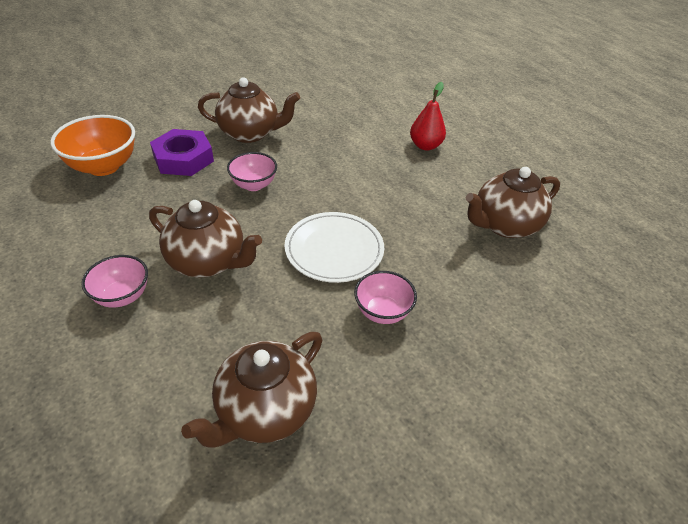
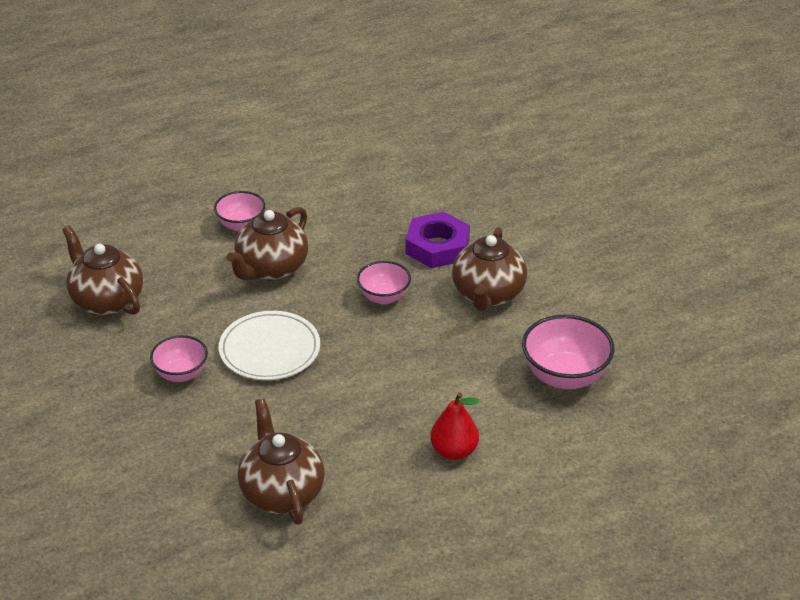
camera: 100 degrees right, 5 degrees down
orange bowl [50,115,135,176] -> none
none -> pink bowl [522,315,615,389]

